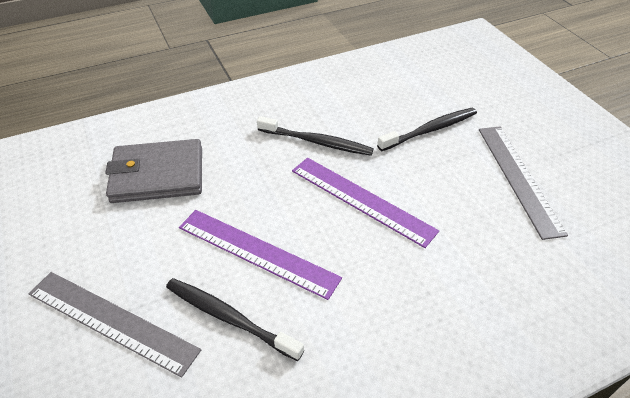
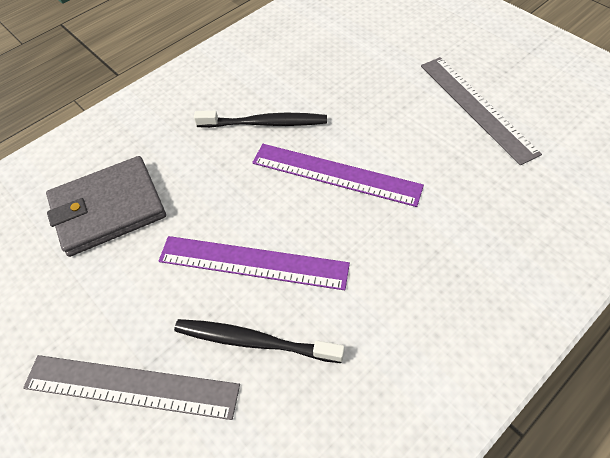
camera: 15 degrees left, 10 degrees up
black toothbrush [377,108,477,151] -> none

